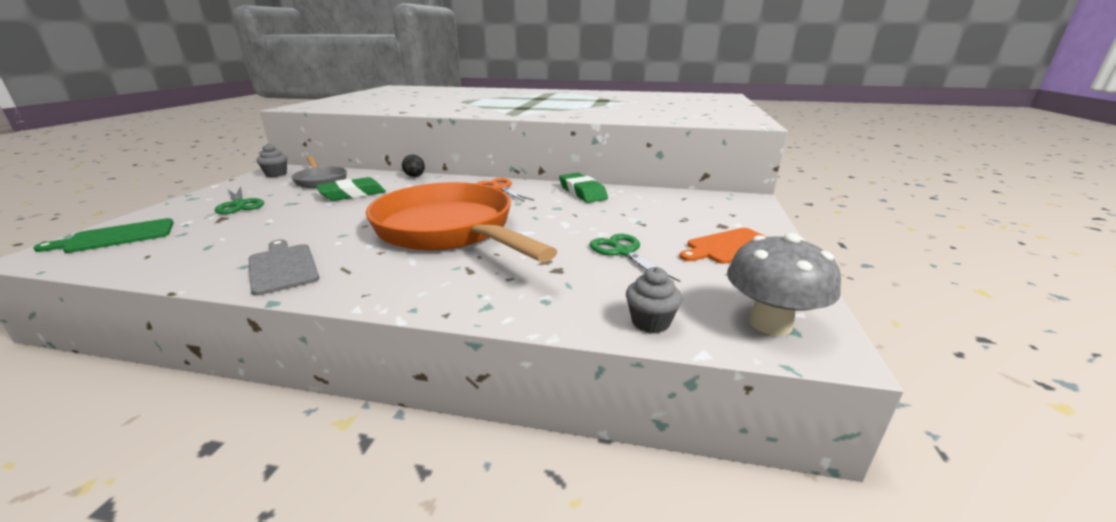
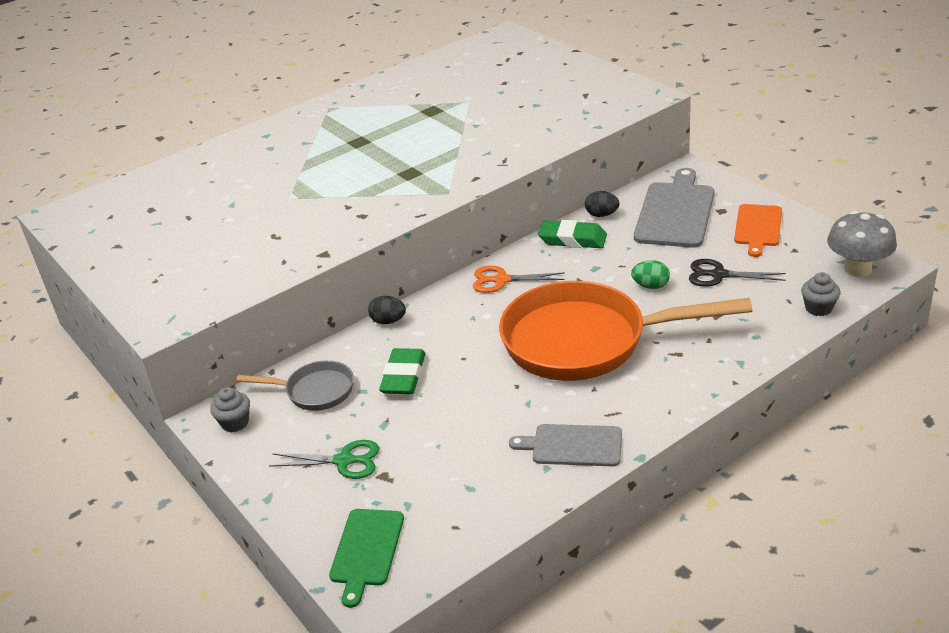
camera: 45 degrees left, 10 degrees up
green scissors [590,234,680,282] -> black scissors [689,259,786,287]
none -> black egg [585,191,619,217]
none -> green egg [631,260,670,289]
none -> grey cutting board [634,168,714,248]

